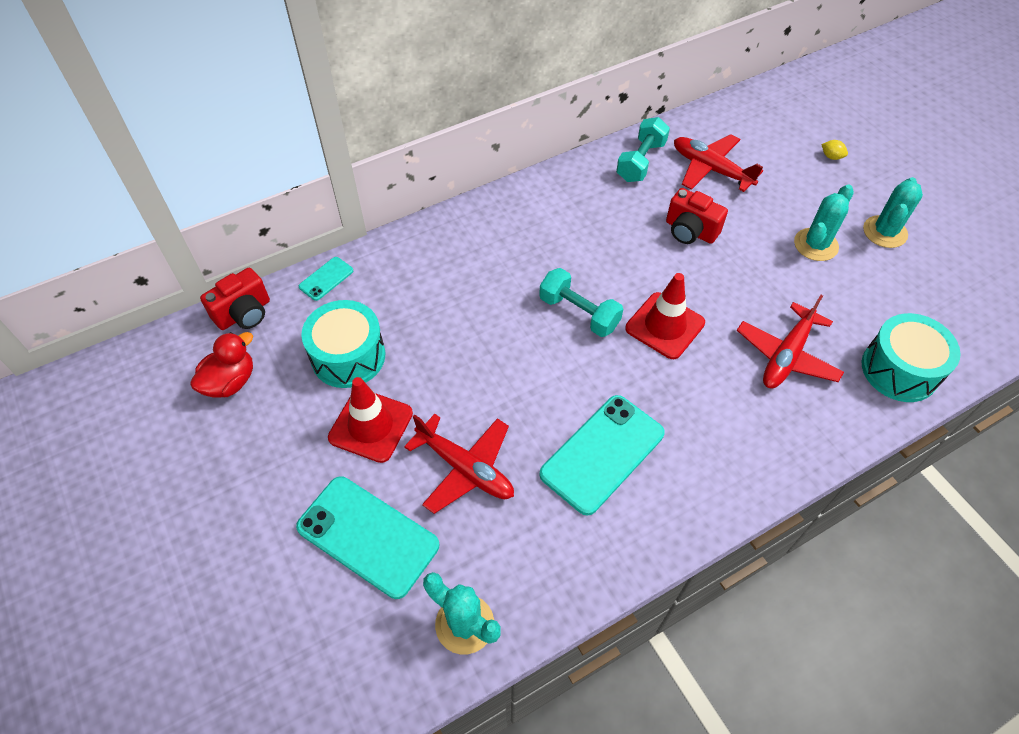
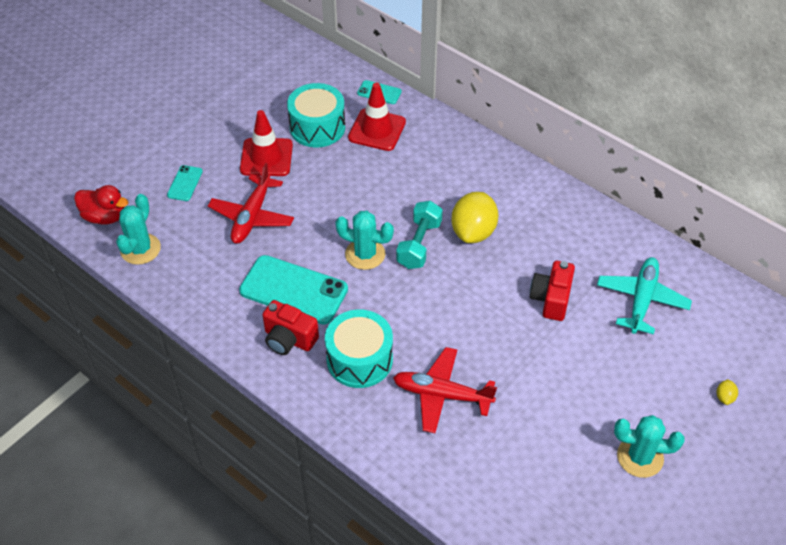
camera: 70 degrees right, 5 degrees down
red duck [190,332,253,398] -> red duck moved to [74,185,128,224]
red camera [200,268,270,330] -> red camera moved to [263,300,319,355]
turquoise phone [296,476,439,599] -> turquoise phone [167,165,203,201], size x0.48
turquoise dumbbell [616,117,670,182] -> none
red traffic cone [625,273,705,359] -> red traffic cone moved to [348,83,406,151]
red plane [674,134,763,192] -> turquoise plane [597,257,692,334]
turquoise cactus [794,185,854,261] -> turquoise cactus moved to [335,211,394,270]
turquoise drum [861,313,961,402] -> turquoise drum moved to [325,309,393,388]
none -> yellow lemon [451,192,498,243]

